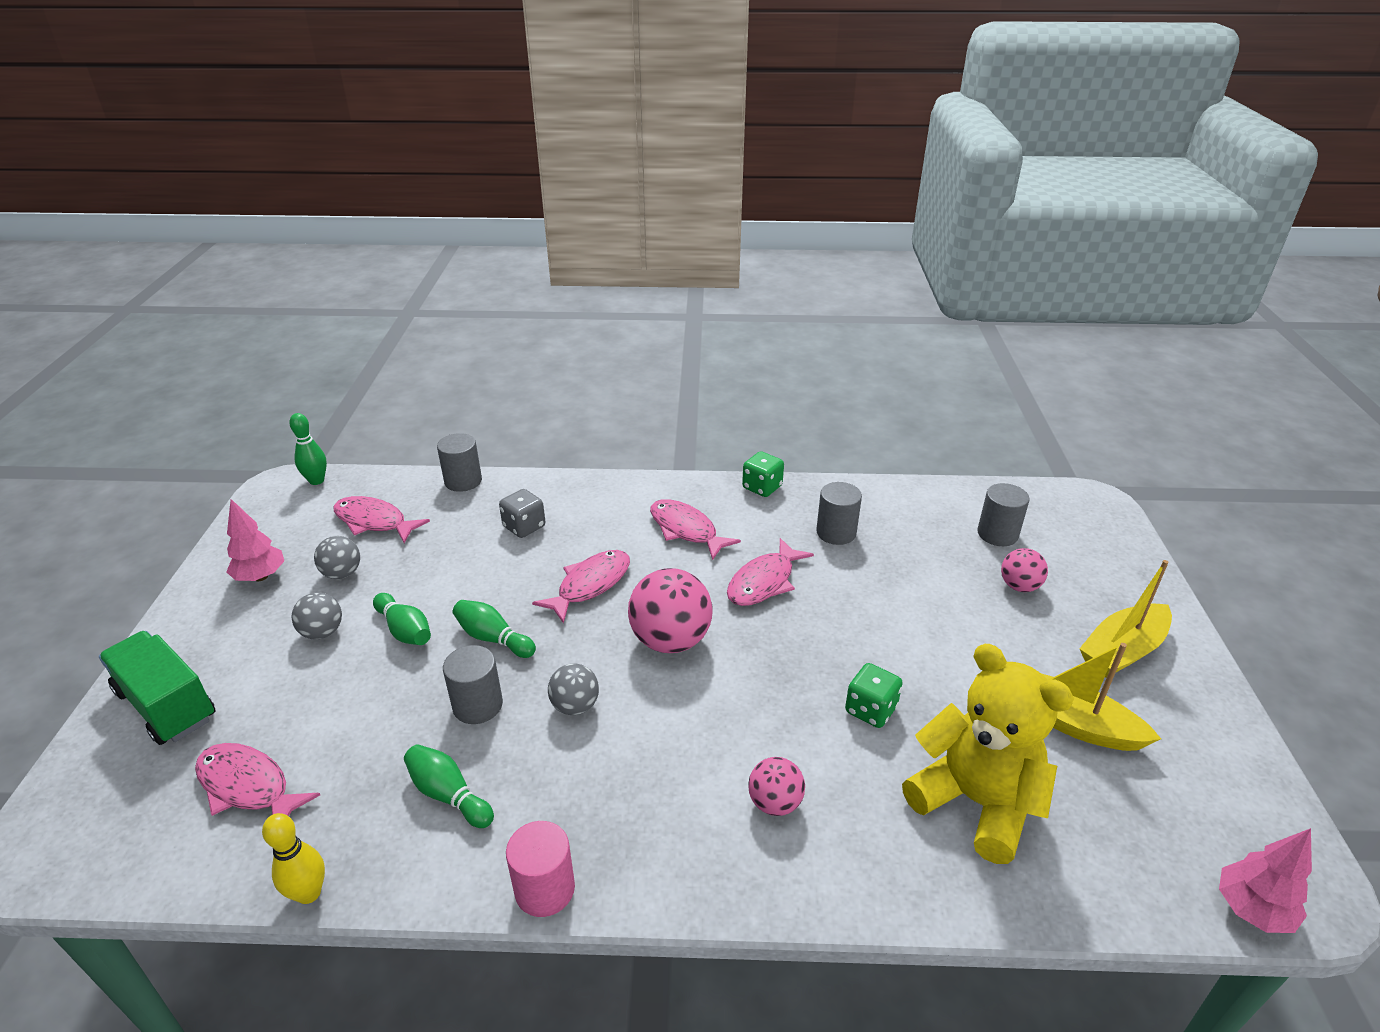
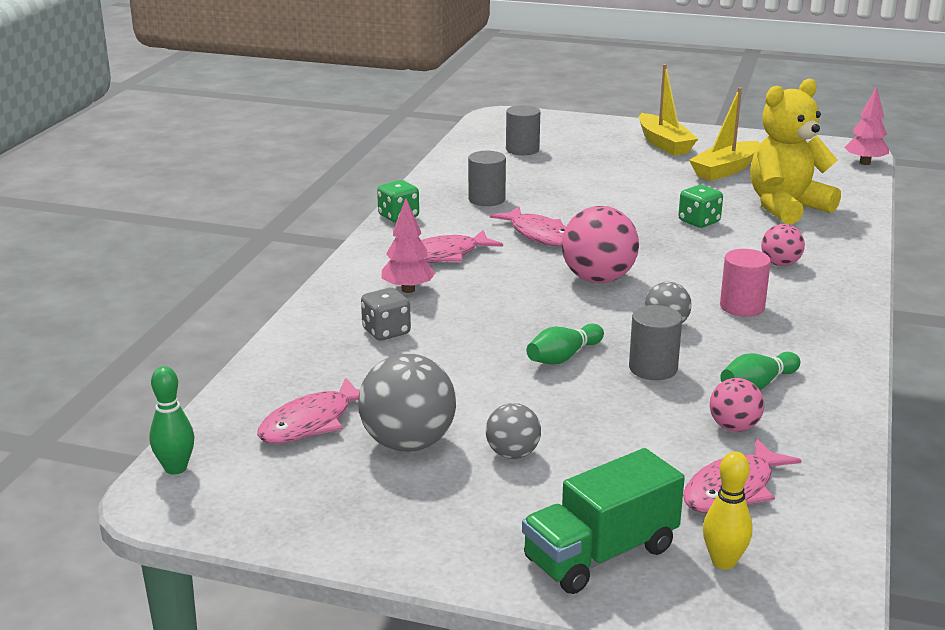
camera: 75 degrees left, 10 degrees down
pink tree [227,499,284,581] -> pink tree moved to [382,199,436,293]
yellow bowling pin [262,813,325,904] -> yellow bowling pin moved to [703,451,752,569]
grey ball [314,536,360,579] -> grey ball [358,353,456,452], size x1.77
green bowling pin [373,593,431,645] -> none
grey cylinder [437,433,482,492] -> none
pink cylinder [506,821,575,917] -> pink cylinder moved to [720,249,771,317]
pink fish [532,550,630,624] -> none
pink ball [1001,548,1048,592] -> pink ball moved to [710,378,764,432]

